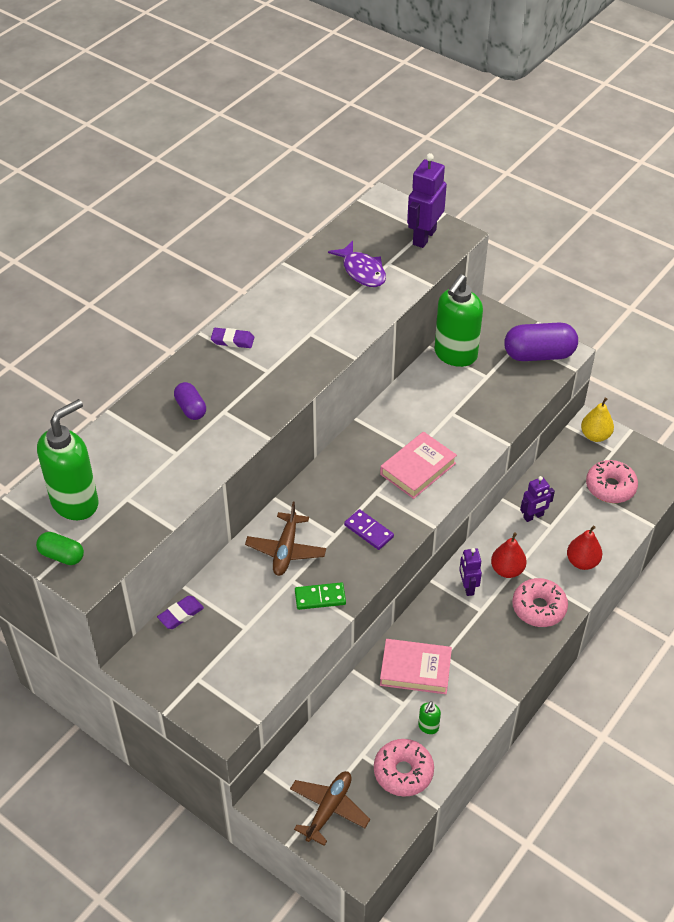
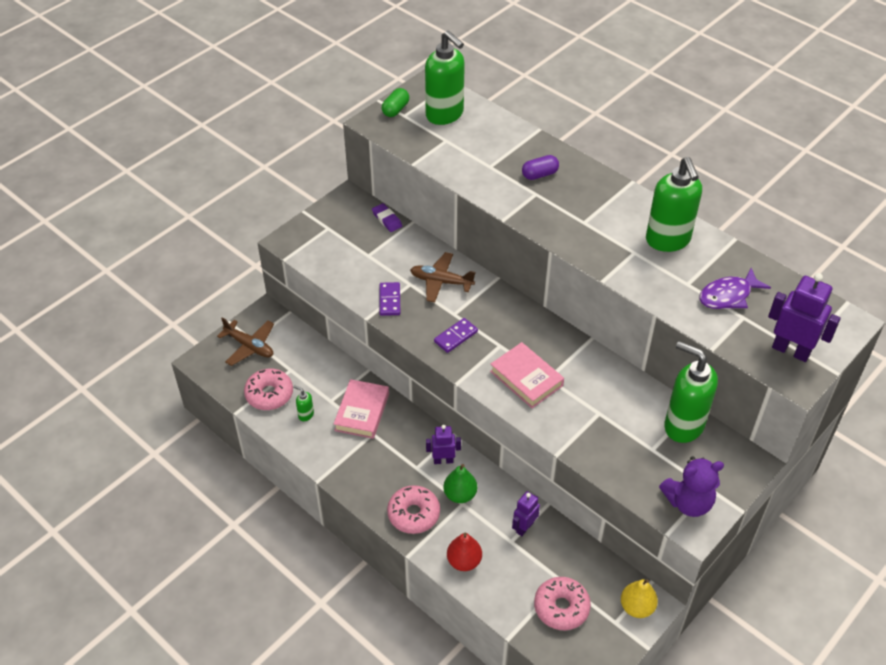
camera: 95 degrees right, 0 degrees up
purple eraser [211,328,254,348] -> none
green domino [295,582,346,610] -> purple domino [380,282,400,316]
red pear [491,532,527,578] -> green pear [443,464,477,503]
purple capsule [504,322,578,361] -> purple teddy bear [659,456,724,517]
purple robot [520,476,555,522] -> purple robot turned 60 degrees clockwise [512,491,540,536]
none -> green soap dispenser [646,157,702,252]

